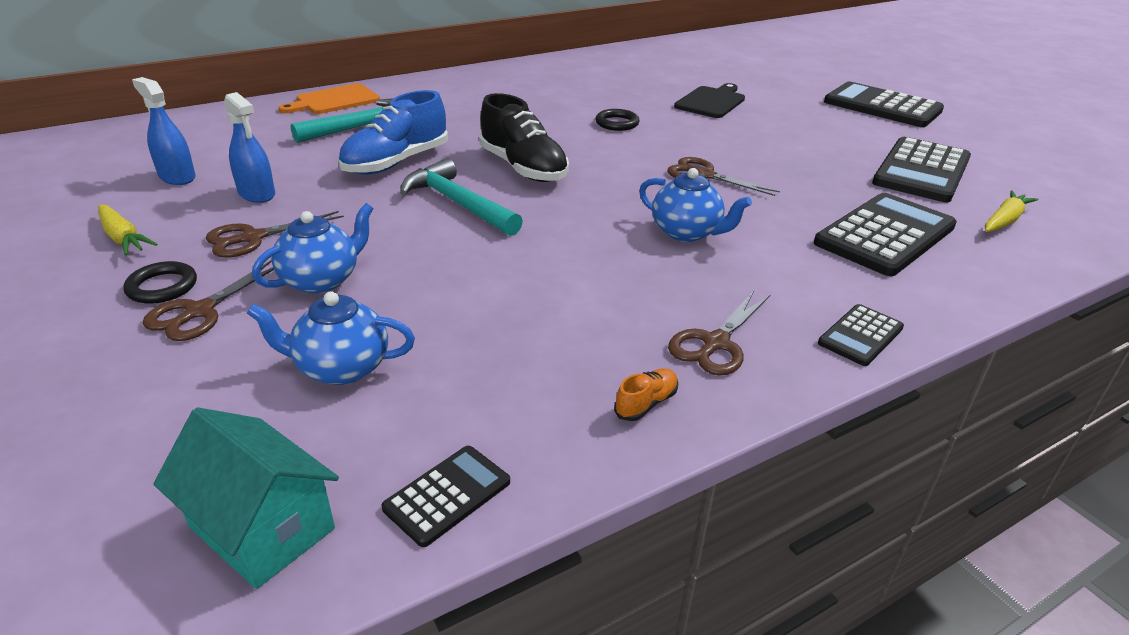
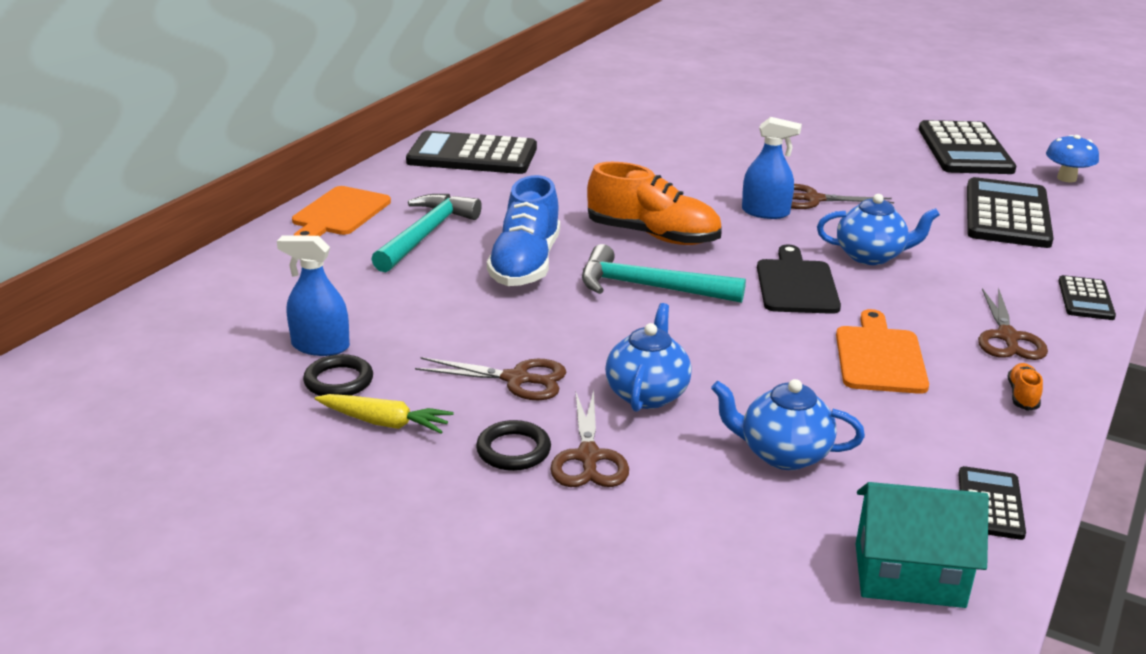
camera: 30 degrees left, 5 degrees down
brown scissors [206,211,344,258] -> brown scissors turned 105 degrees counterclockwise [415,357,566,400]
blue spray bottle [224,92,275,203] -> blue spray bottle moved to [742,117,802,219]
blue teapot [247,291,415,385] -> blue teapot turned 45 degrees clockwise [711,379,865,470]
black shoe [479,93,569,182] -> orange shoe [587,162,722,245]
black ring [596,109,640,131] -> black ring moved to [303,354,373,396]
black cutting board [674,83,745,118] -> black cutting board moved to [757,245,841,314]
black calculator [824,81,944,127] -> black calculator moved to [406,131,537,174]
yellow carrot [985,190,1039,232] -> blue mushroom [1046,135,1099,183]
none -> orange cutting board [836,309,929,394]

